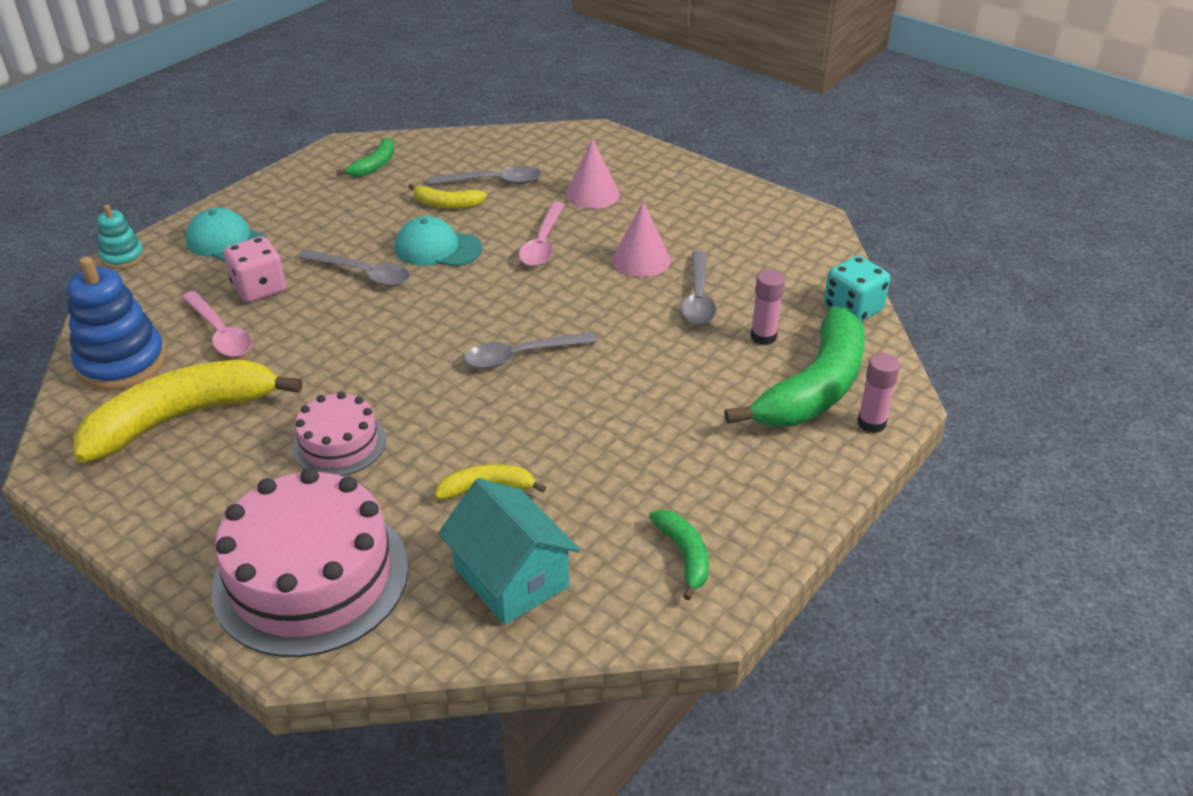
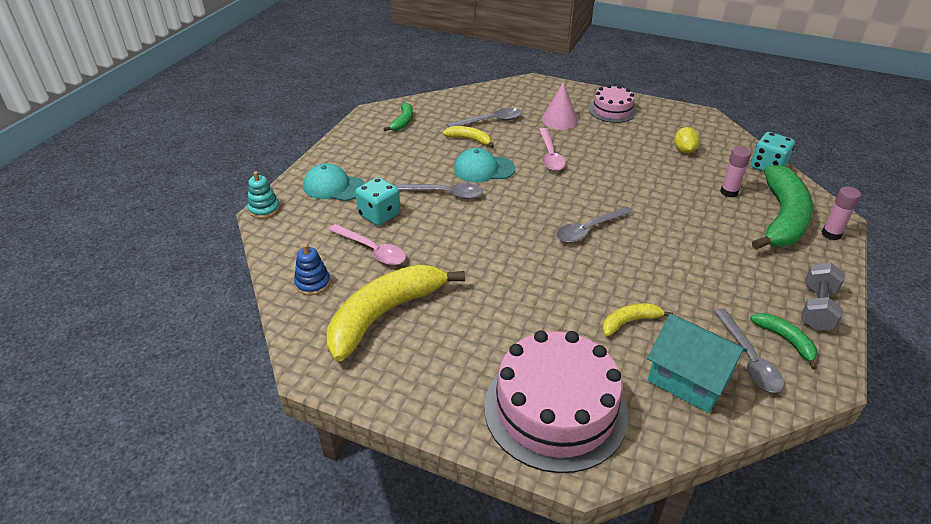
camera: 15 degrees left, 0 degrees up
blue stacking toy [67,256,166,390] -> blue stacking toy [294,244,330,296], size x0.54
pink dice [224,236,286,302] -> turquoise dice [355,177,400,226]
pink cake [292,392,386,476] -> pink cake moved to [589,85,636,123]
yellow banana [408,184,487,209] -> yellow banana turned 150 degrees counterclockwise [443,126,494,148]
pink cone [612,202,671,277] -> none
grey spoon [681,251,716,325] -> grey spoon moved to [714,308,784,393]
none -> yellow lemon [674,127,700,153]
none -> grey dumbbell [801,263,845,331]

